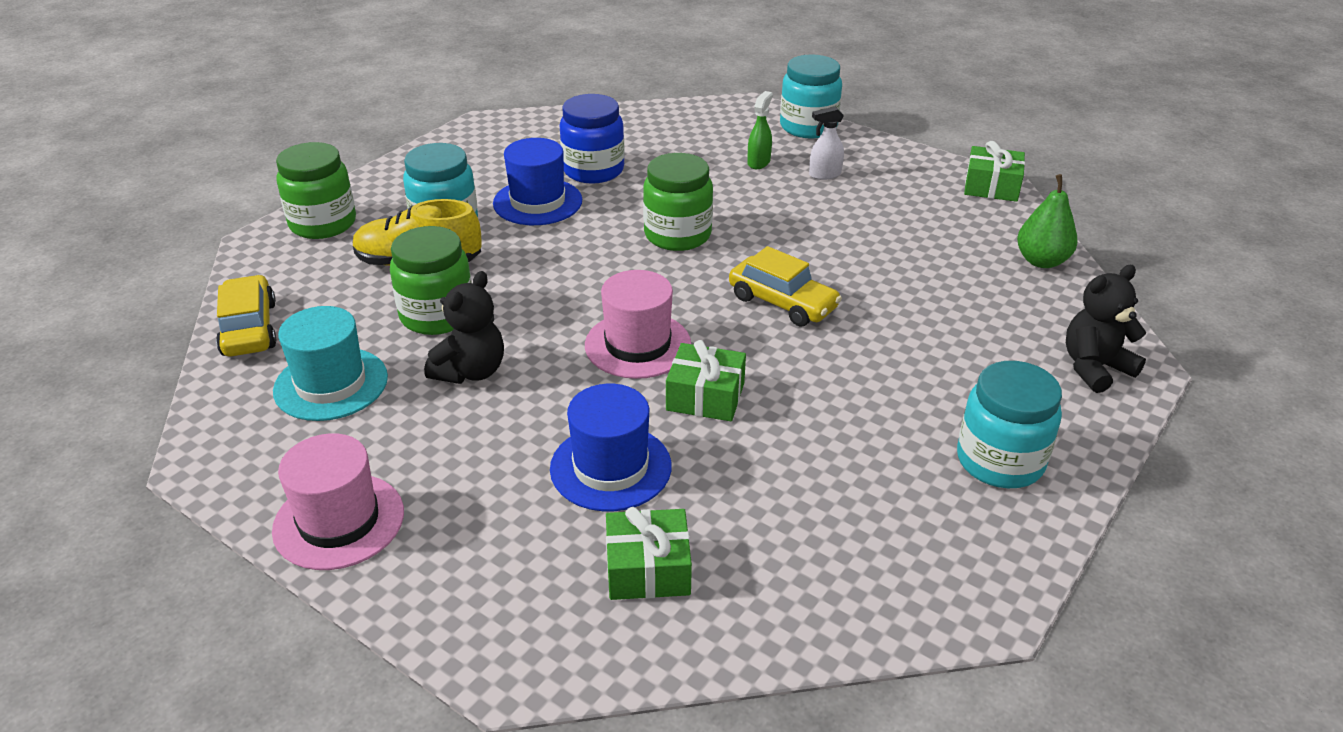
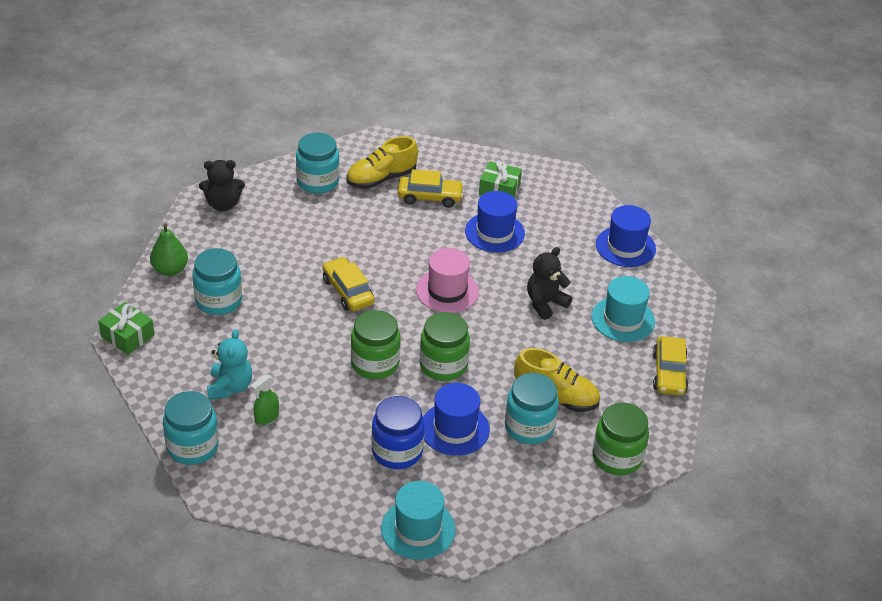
camera: 160 degrees left, 5 degrees up
pink hat [272,433,404,570] -> blue hat [596,205,656,267]
green jar [390,226,472,335] -> green jar moved to [419,312,470,381]
green gift [666,340,746,421] -> none
white spray bottle [809,106,844,180] -> turquoise teddy bear [207,329,252,400]
none -> turquoise jar [192,248,242,315]
none -> yellow shoe [347,136,418,189]
none -> turquoise hat [381,481,456,560]
none -> yellow car [398,169,464,208]

